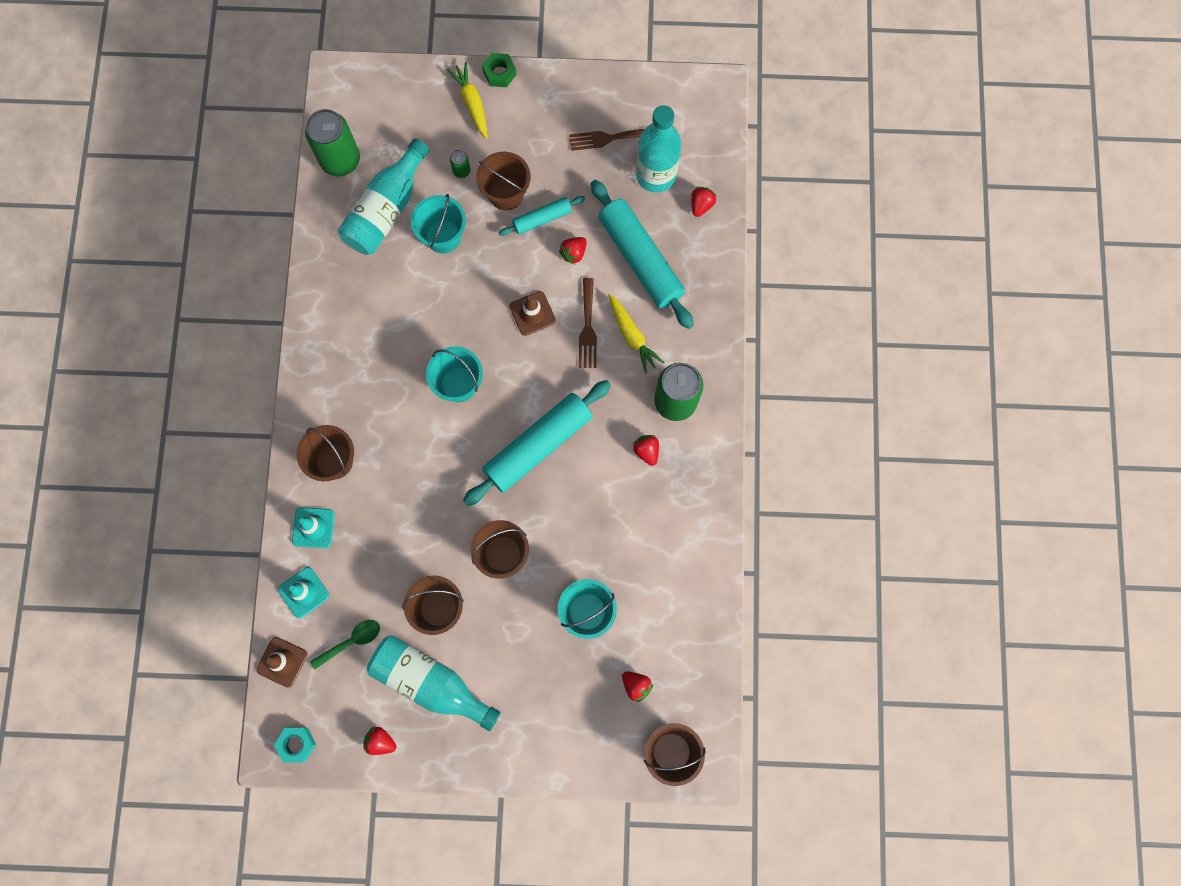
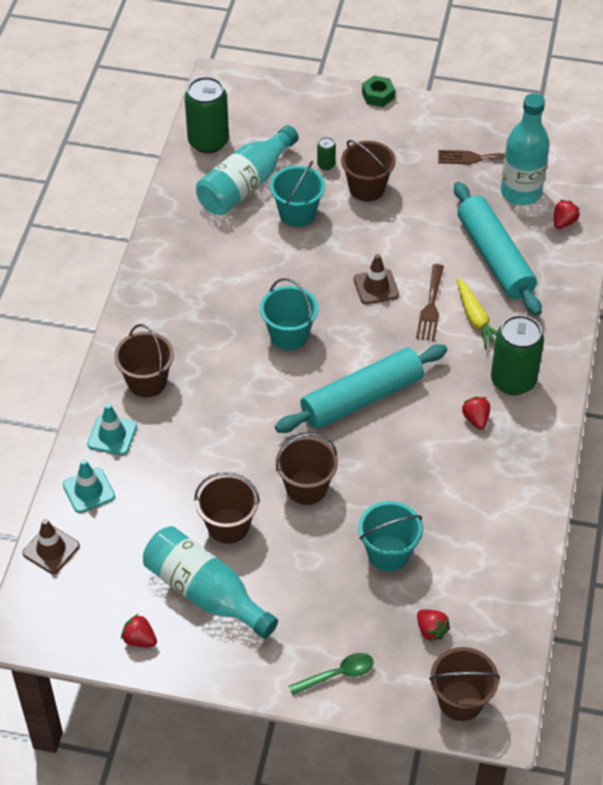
camera: 10 degrees right, 25 degrees down
turquoise nut [274,727,316,762] -> none
green spoon [310,620,380,670] -> green spoon moved to [289,653,374,695]
yellow carrot [447,62,488,139] -> none
turquoise rolling pin [499,196,585,236] -> none
red strawberry [559,237,587,264] -> none

